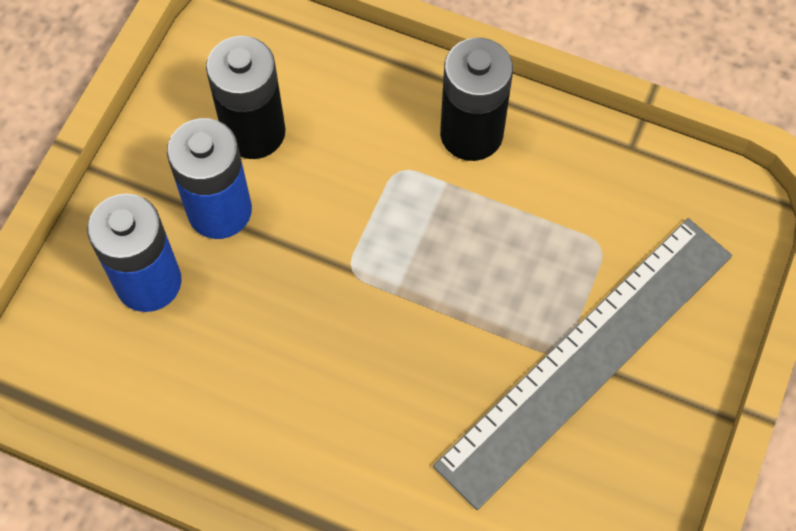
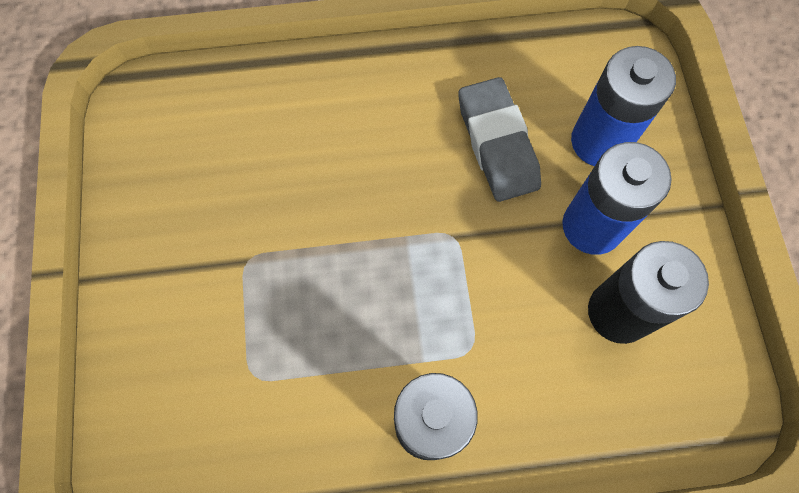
camera: 150 degrees right, 5 degrees up
grey ruler [433,218,732,510] -> none
none -> grey eraser [458,77,541,202]

